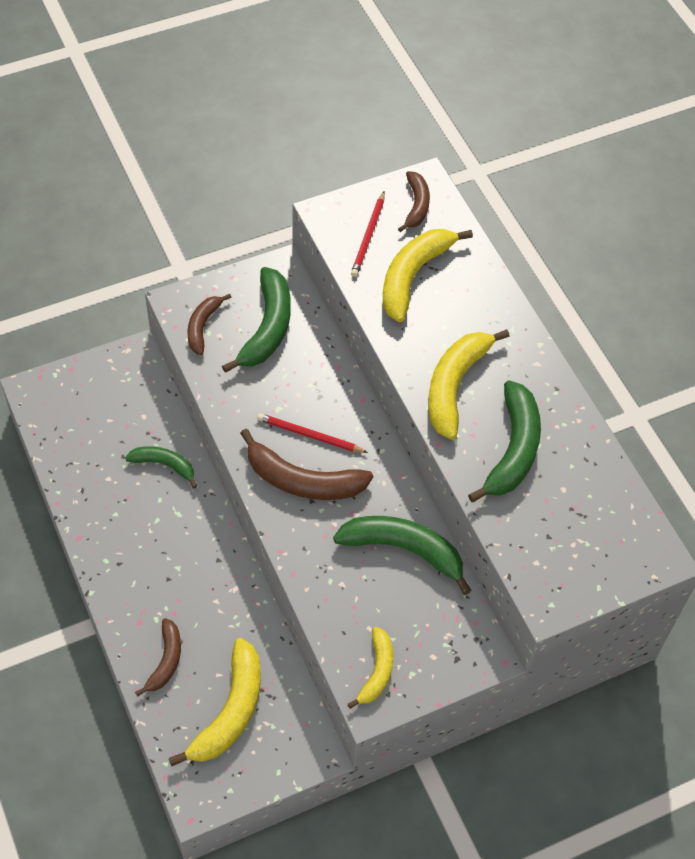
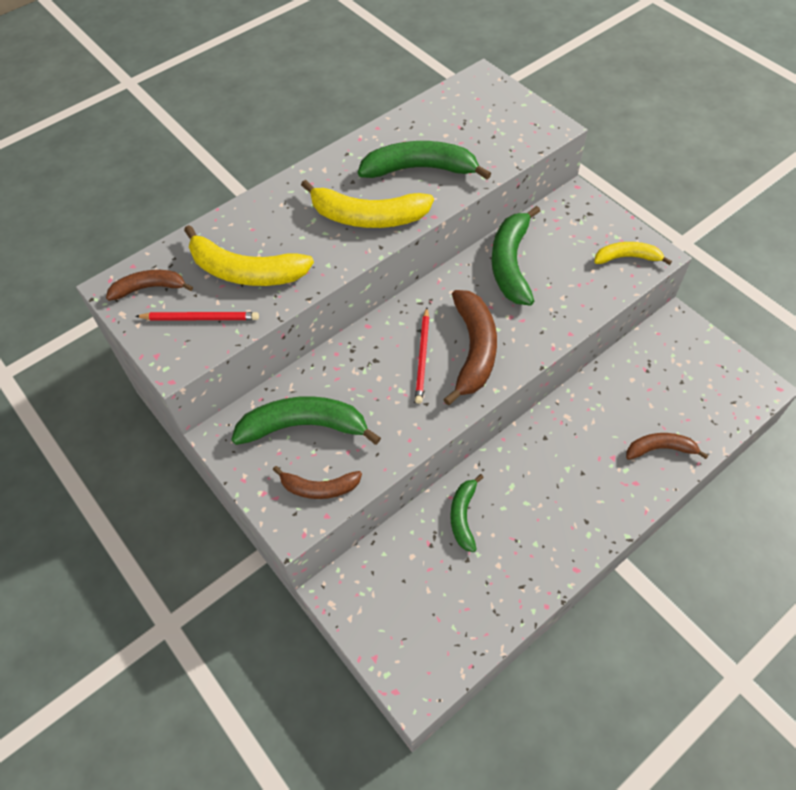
camera: 100 degrees left, 0 degrees up
yellow banana [169,638,261,766] -> none

